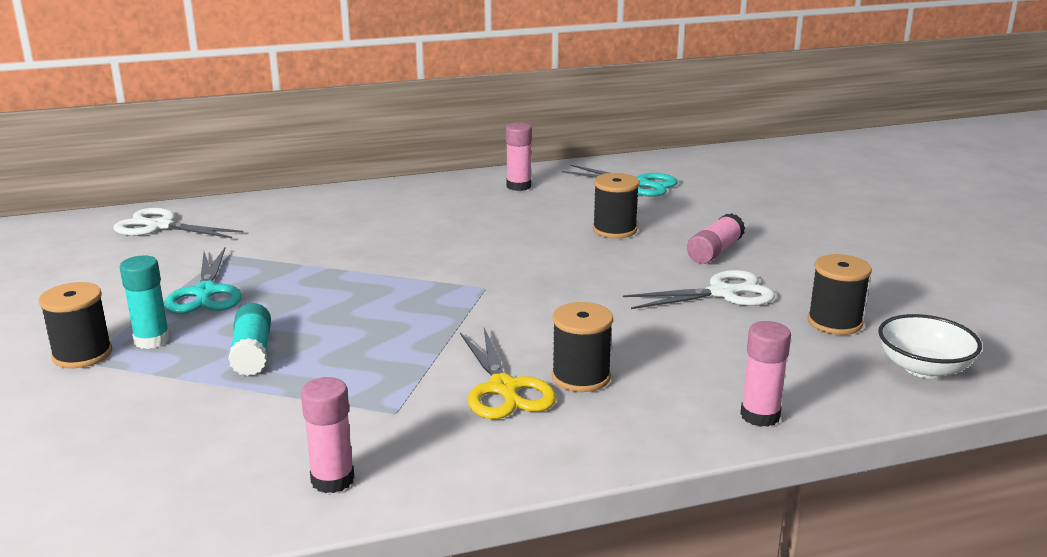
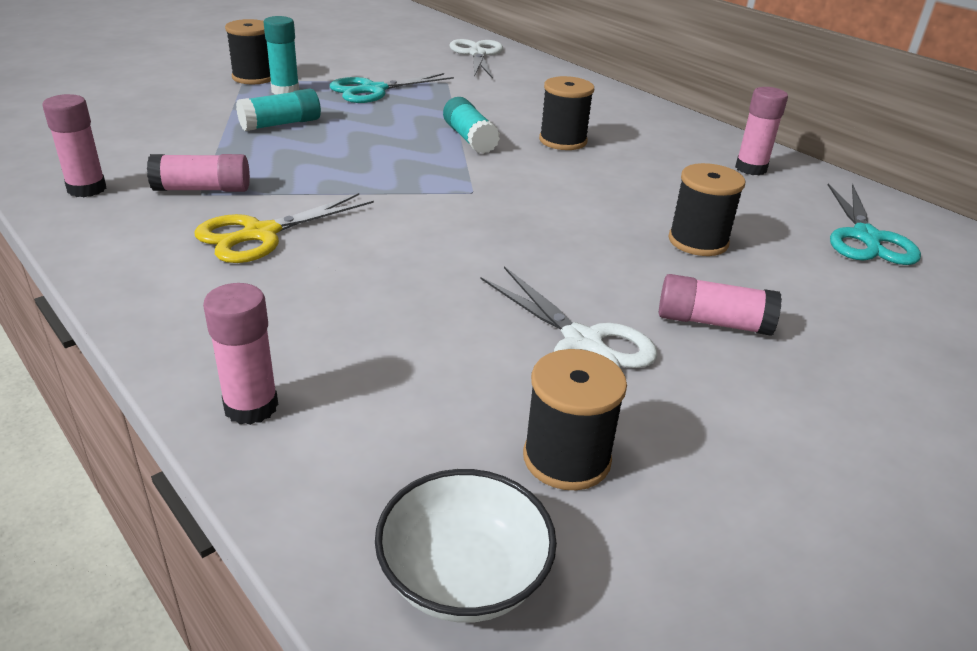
camera: 65 degrees right, 10 degrees up
black spool [552,302,613,392] -> black spool moved to [539,76,594,150]
none -> pink glue stick [147,154,250,192]
none -> turquoise glue stick [443,97,500,154]

